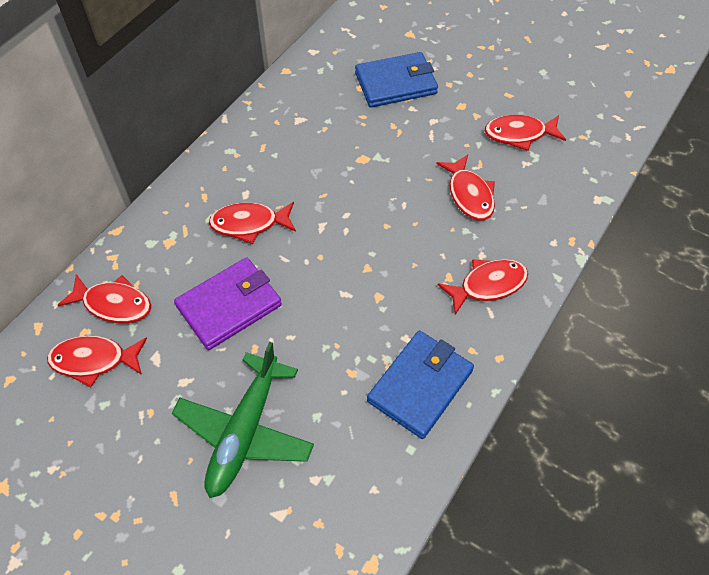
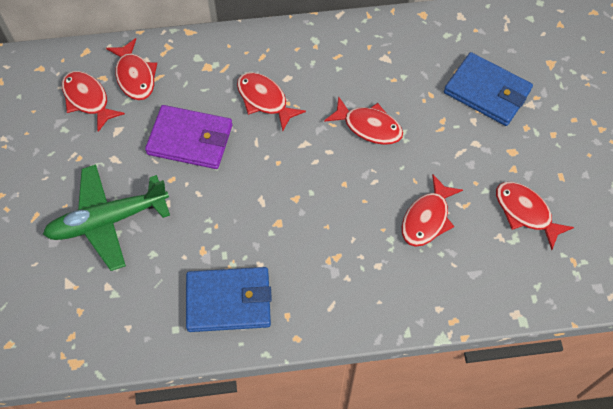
camera: 50 degrees right, 5 degrees up
red fish [438,259,528,315] -> red fish moved to [324,96,403,145]

